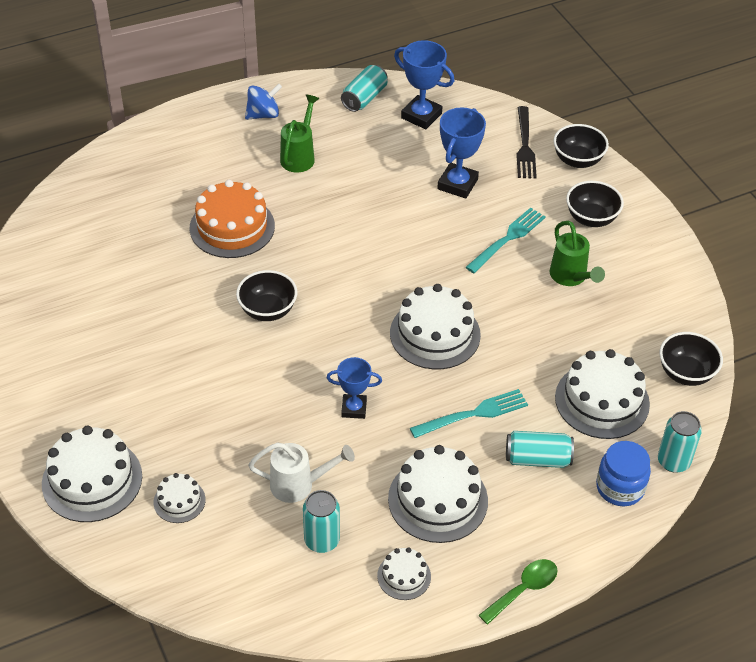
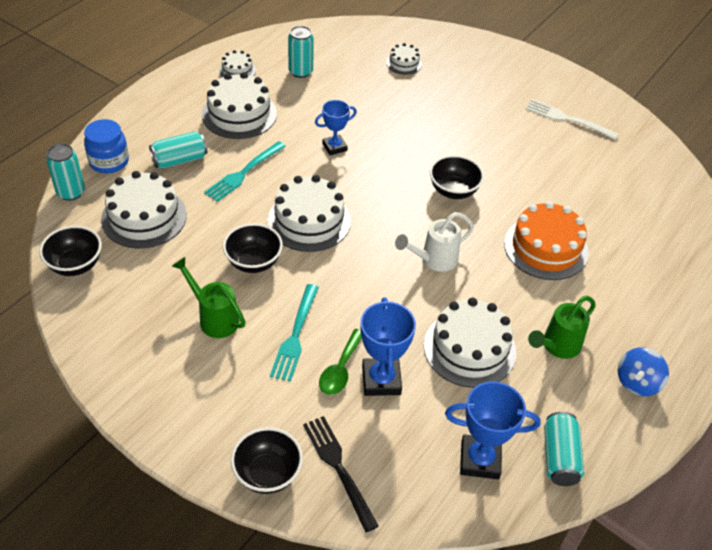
camera: 150 degrees right, 0 degrees up
white cake [42,426,142,522] -> white cake moved to [424,297,516,388]
white watering can [248,442,355,503] -> white watering can moved to [395,212,474,272]
green watering can [280,95,320,172] -> green watering can turned 60 degrees clockwise [528,296,596,359]
green spoon [479,559,557,625] -> green spoon moved to [319,329,362,395]
black bowl [566,181,624,227] -> black bowl moved to [223,223,283,273]
none -> white fork [525,99,619,140]

